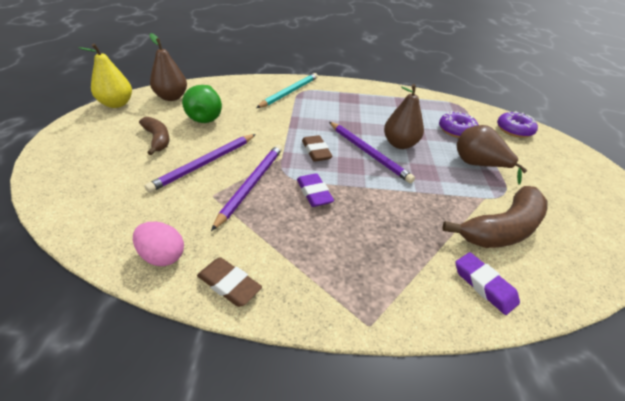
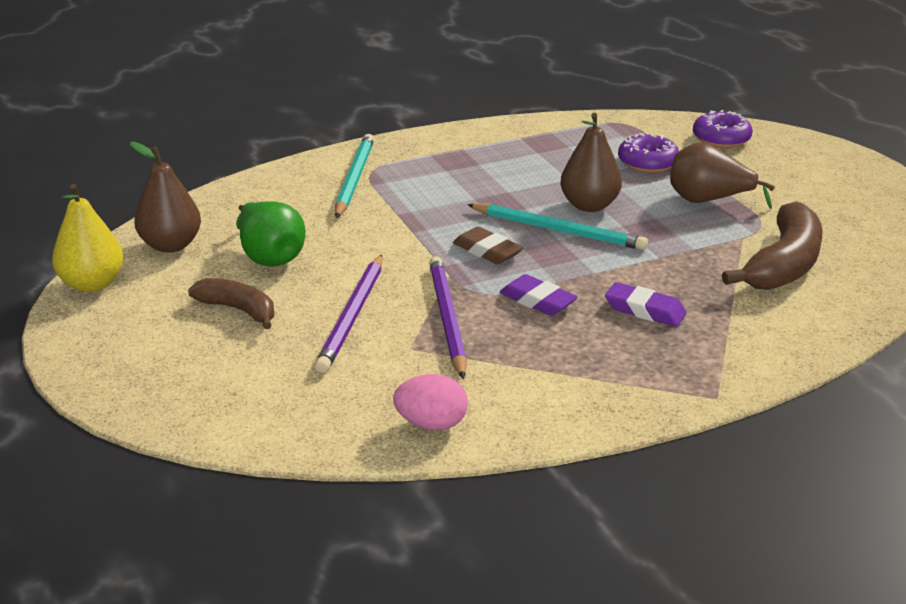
camera: 25 degrees left, 10 degrees down
brown eraser [197,257,262,307] -> none
purple pencil [329,122,415,183] -> turquoise pencil [467,203,648,250]
purple eraser [455,252,520,315] -> purple eraser moved to [605,282,687,327]

